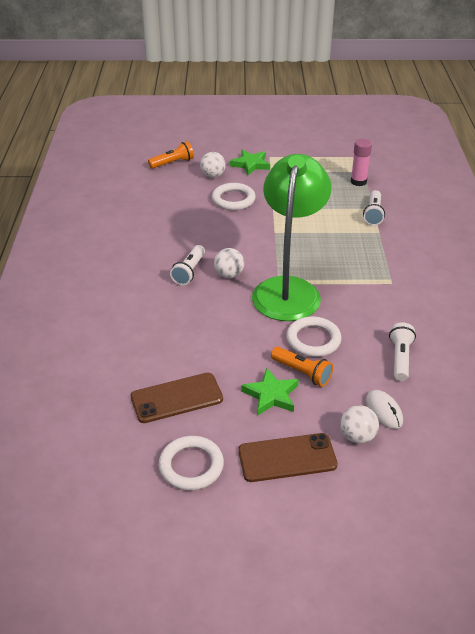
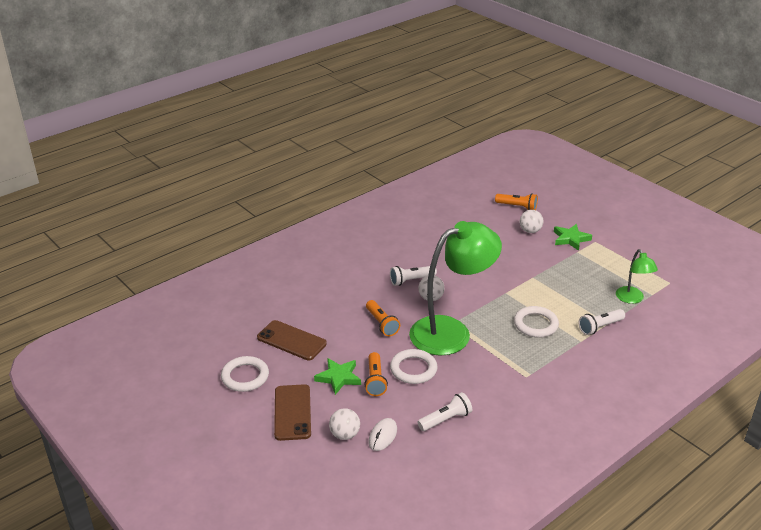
camera: 50 degrees right, 5 degrees down
white ring [212,183,256,210] -> white ring moved to [514,306,559,338]
brown phone [238,433,338,482] -> brown phone turned 45 degrees clockwise [274,384,311,441]
pink glue stick [351,139,372,186] -> green lamp [616,249,658,304]
none -> orange flashlight [366,300,400,336]

